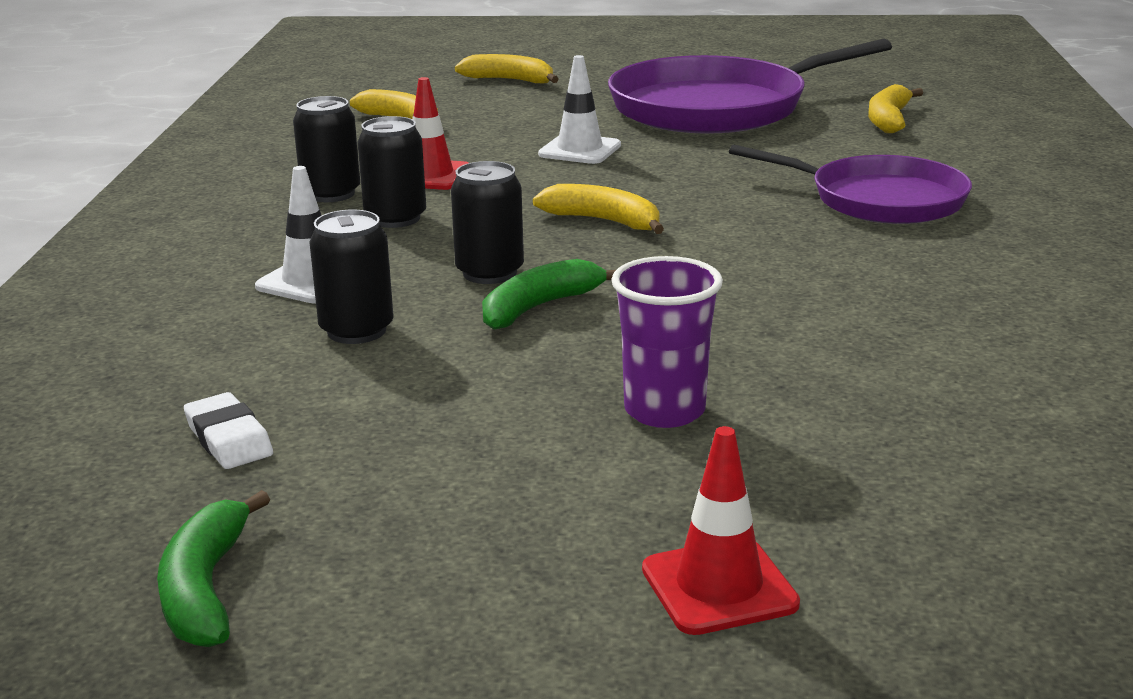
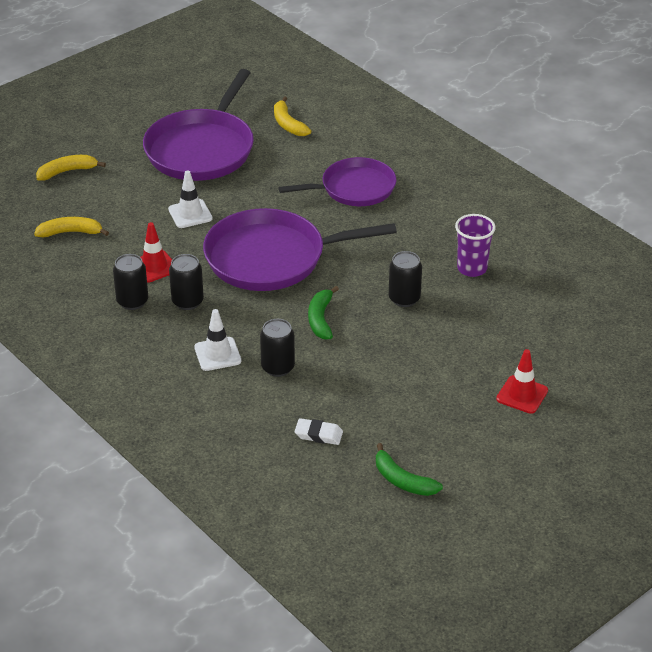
camera: 45 degrees left, 15 degrees up
black can [451,161,524,284] -> black can moved to [389,251,422,307]
yellow banana [533,184,664,234] -> purple pan [203,208,397,291]
purple cup [611,256,723,428] -> purple cup moved to [455,214,496,277]

